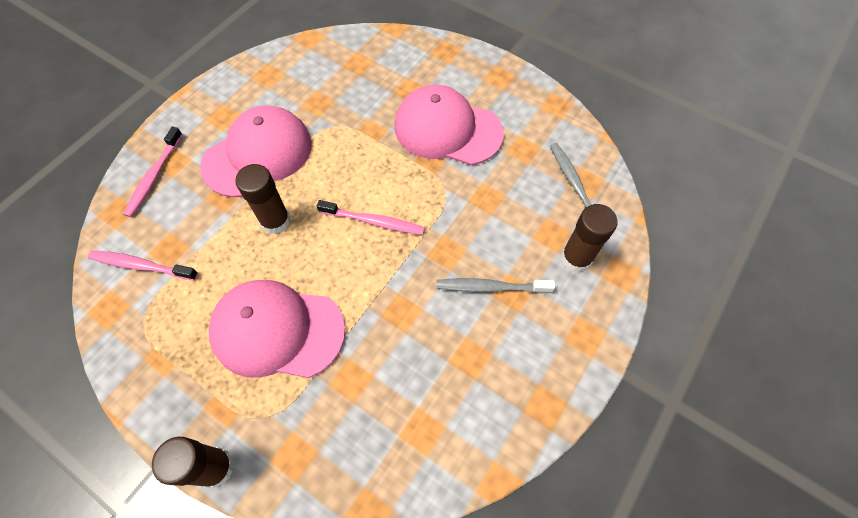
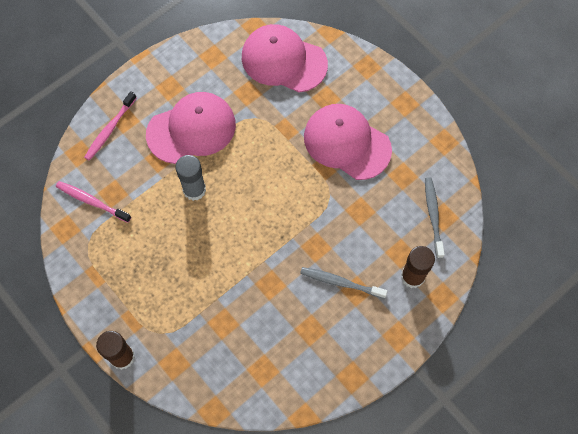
camera: 15 degrees right, 5 degrees up
pink cap [209,280,345,378] -> pink cap moved to [242,24,328,93]
brown glue stick [235,164,291,234] -> grey glue stick [175,155,206,201]
pink toothbrush [317,200,425,235] -> none

